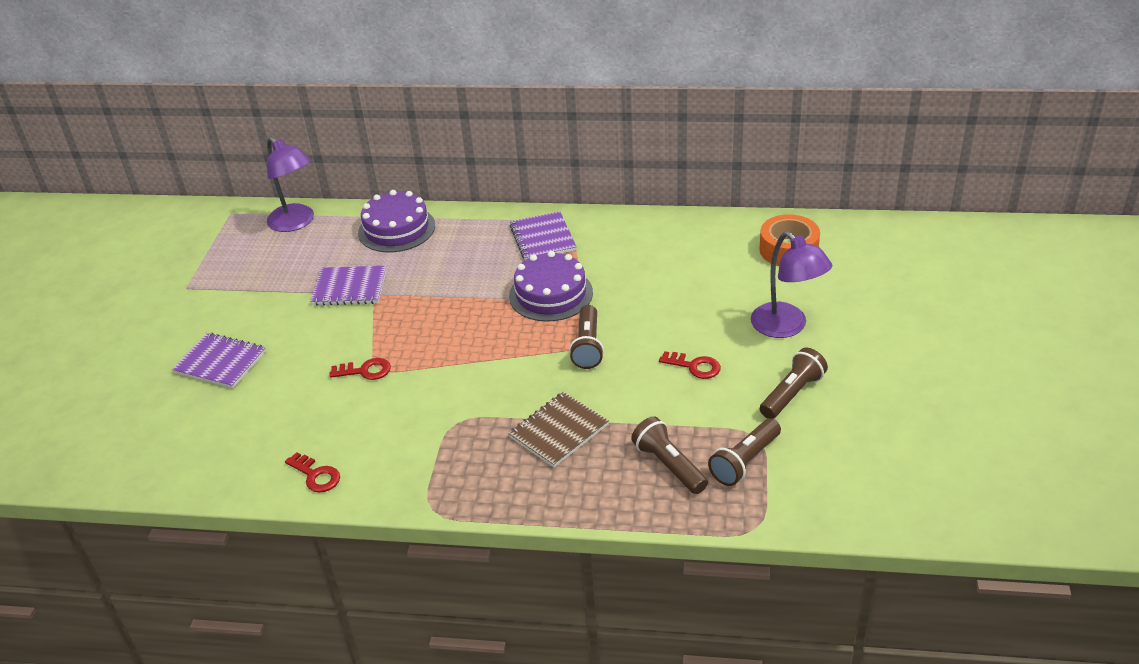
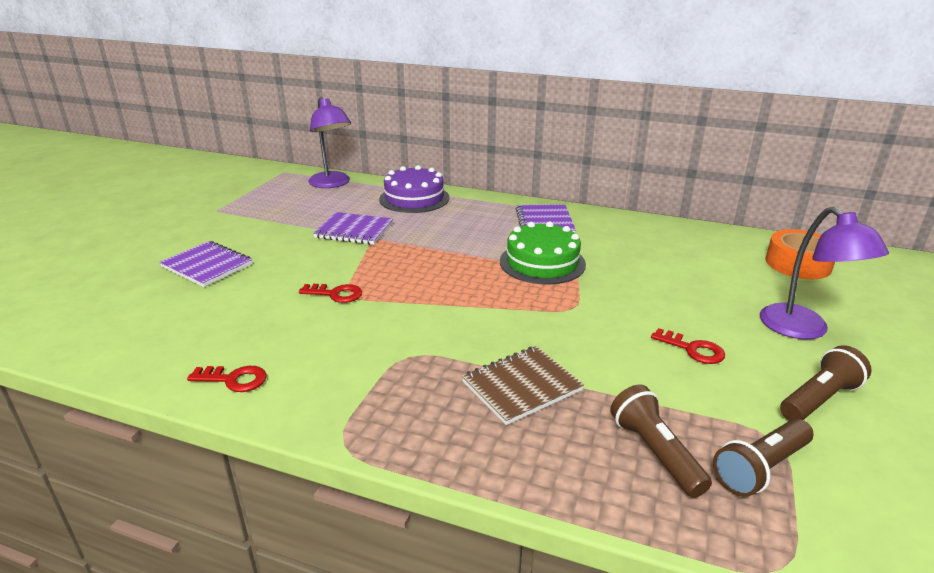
camera: 10 degrees right, 10 degrees down
red key [285,452,340,492] -> red key turned 45 degrees counterclockwise [187,366,267,392]
purple cake [509,251,593,322] -> green cake [500,221,586,284]
brown flashlight [569,305,604,369] -> none

